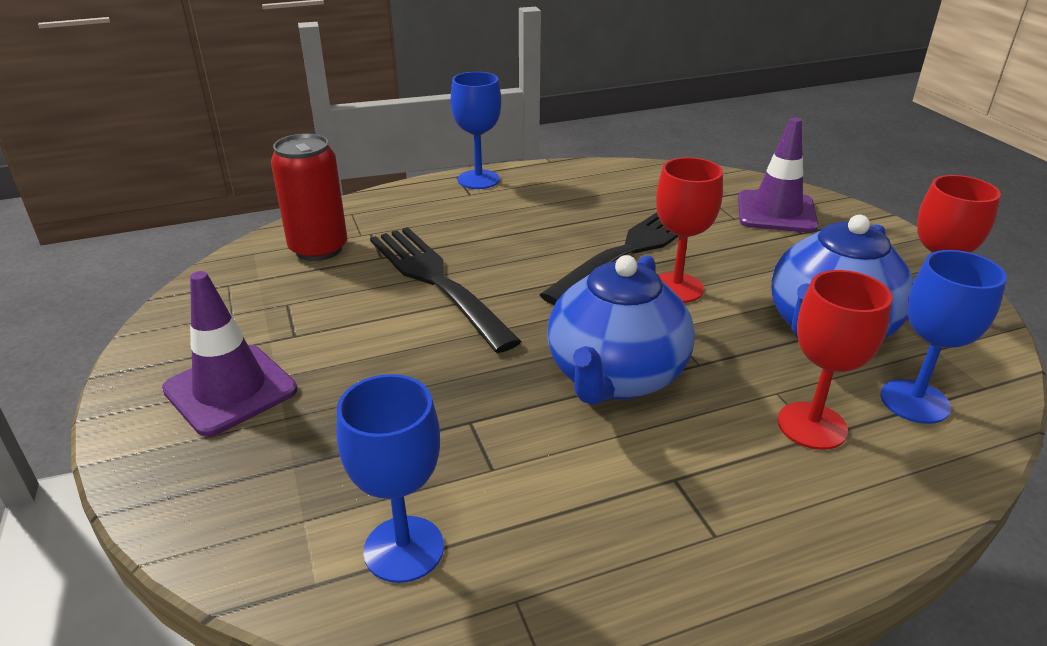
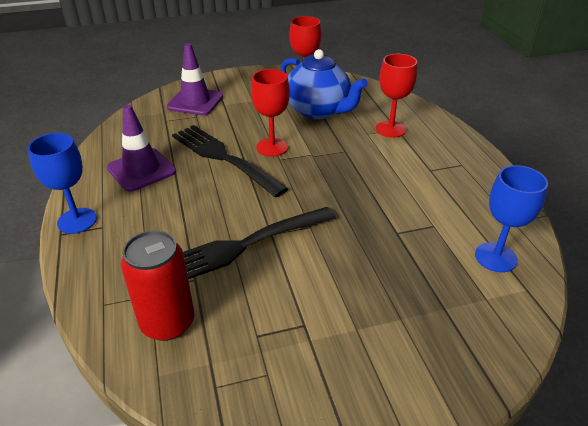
camera: 85 degrees left, 5 degrees up
purple traffic cone [162,271,297,437] -> purple traffic cone moved to [107,105,176,192]
blue teapot [547,255,695,405] -> none
blue goblet [881,250,1007,424] -> none

